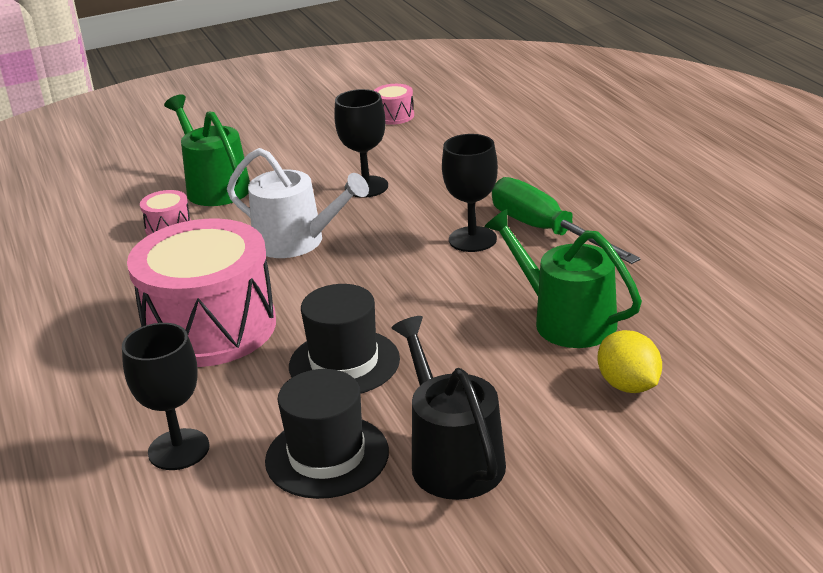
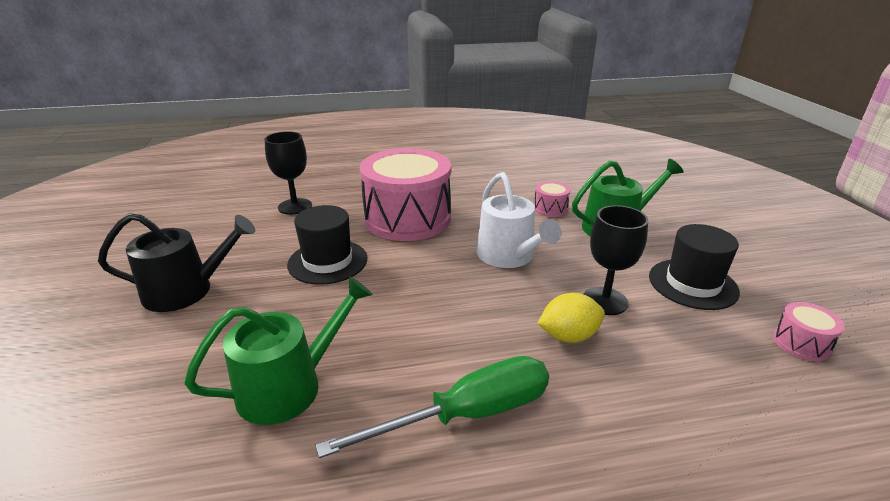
camera: 100 degrees right, 0 degrees up
white watering can [227,148,369,258] -> white watering can turned 60 degrees counterclockwise [477,172,561,268]
black hat [265,369,389,499] -> black hat moved to [649,224,740,310]
black goblet [442,134,498,252] -> none
yellow lemon [598,330,662,393] -> yellow lemon moved to [537,293,605,343]

